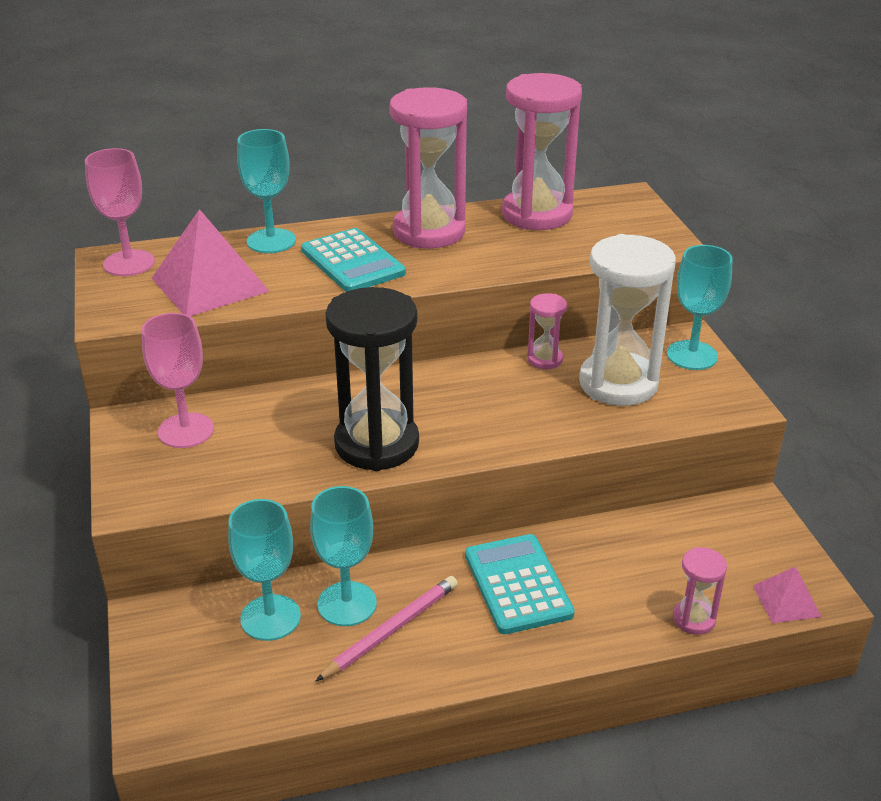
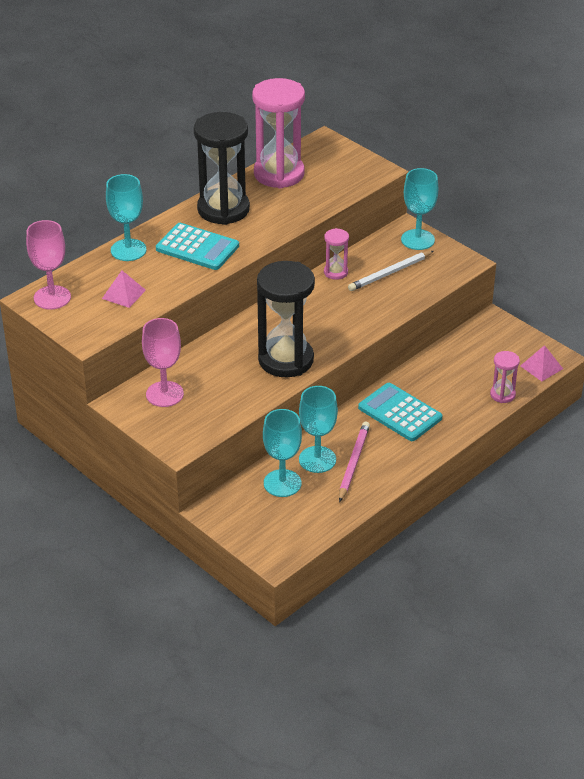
camera: 30 degrees left, 5 degrees up
pink pyramid [152,209,270,316] -> pink pyramid [102,271,146,308], size x0.51
pink hourglass [389,87,467,248] -> black hourglass [194,112,250,225]
white hourglass [579,234,676,406] -> white pencil [348,251,434,291]

